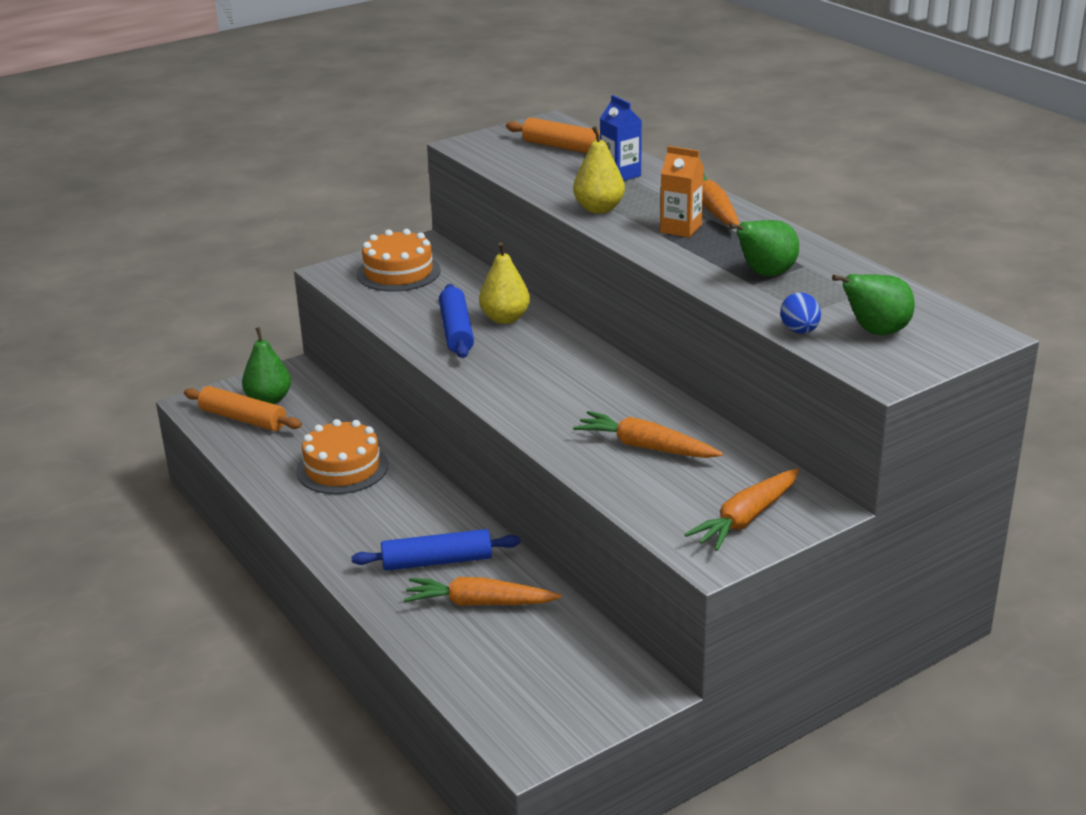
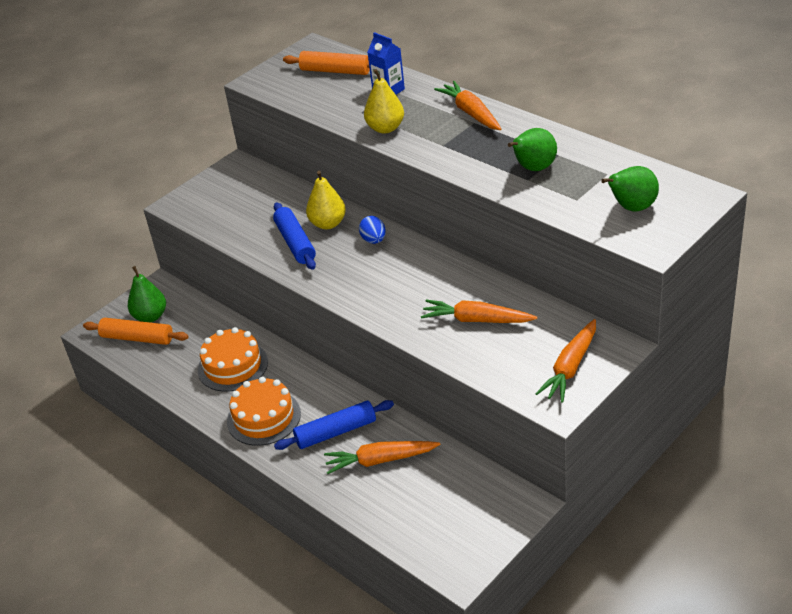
camera: 10 degrees left, 10 degrees up
orange cake [357,229,441,292] -> orange cake moved to [227,377,301,446]
orange carton [660,146,704,238] -> none
blue egg [780,292,821,334] -> blue egg moved to [359,216,386,244]

